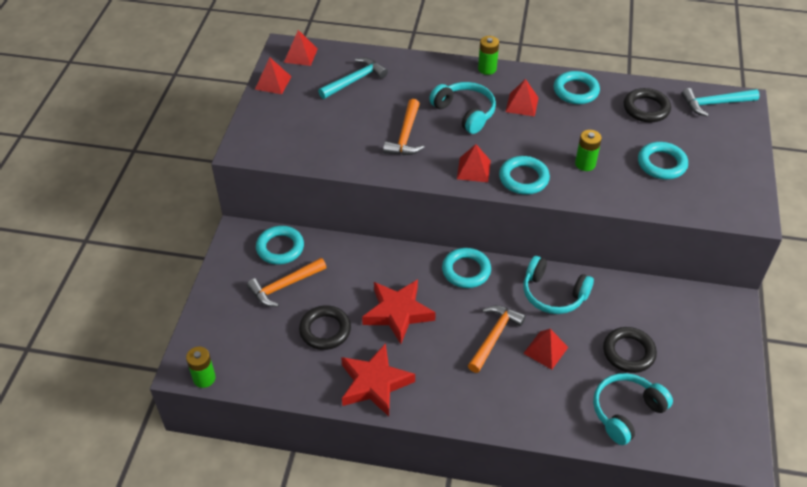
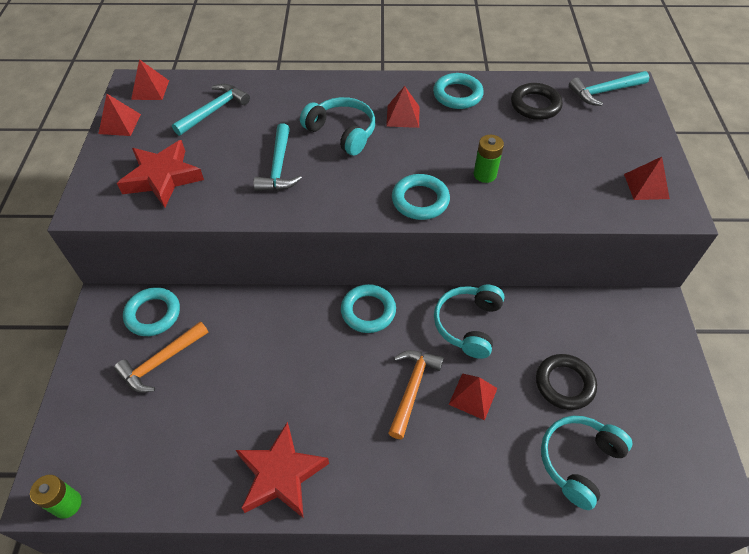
camera: 10 degrees left, 5 degrees up
black ring [299,305,351,350] -> none
red star [362,280,436,344] -> red star moved to [117,140,204,208]
orange hammer [383,99,425,155] -> turquoise hammer [253,123,302,191]
red pyramid [457,144,491,182] -> red pyramid moved to [624,157,670,200]
green battery [478,36,499,75] -> none
turquoise headphones [523,256,594,314] -> turquoise headphones turned 90 degrees clockwise [434,285,505,359]
turquoise ring [638,142,688,179] -> none

